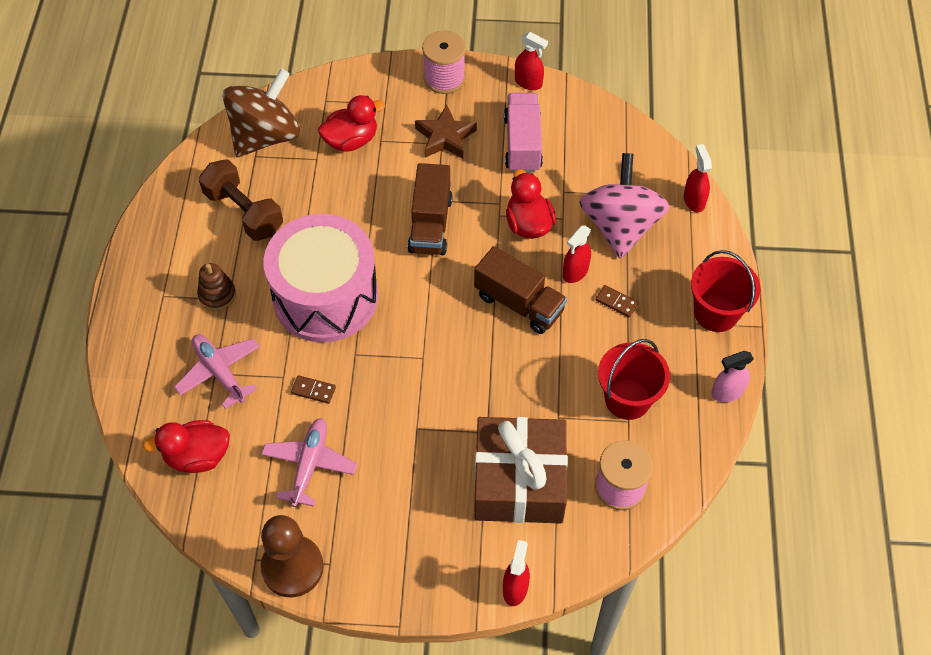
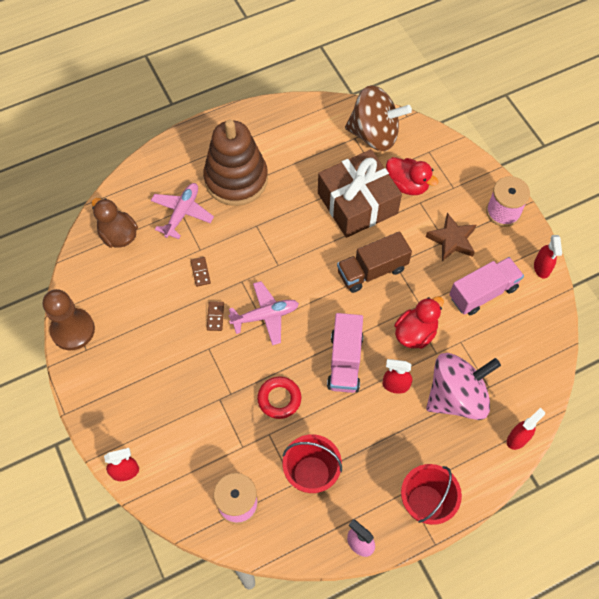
camera: 60 degrees right, 5 degrees up
red duck [143,420,230,473] -> brown duck [92,198,138,248]
brown stacking toy [197,263,236,311] -> brown stacking toy [203,120,268,206], size x2.32
brown dumbbell [199,159,283,241] -> none
pink plane [261,418,357,507] -> pink plane moved to [228,281,299,345]
pink drum [263,214,379,342] -> none
brown truck [474,246,567,334] -> pink truck [327,313,363,393]
brown gift [474,417,568,523] -> brown gift moved to [318,149,402,238]
brown domino [595,285,638,317] -> brown domino moved to [207,301,224,331]
none -> red ring [257,377,301,419]

